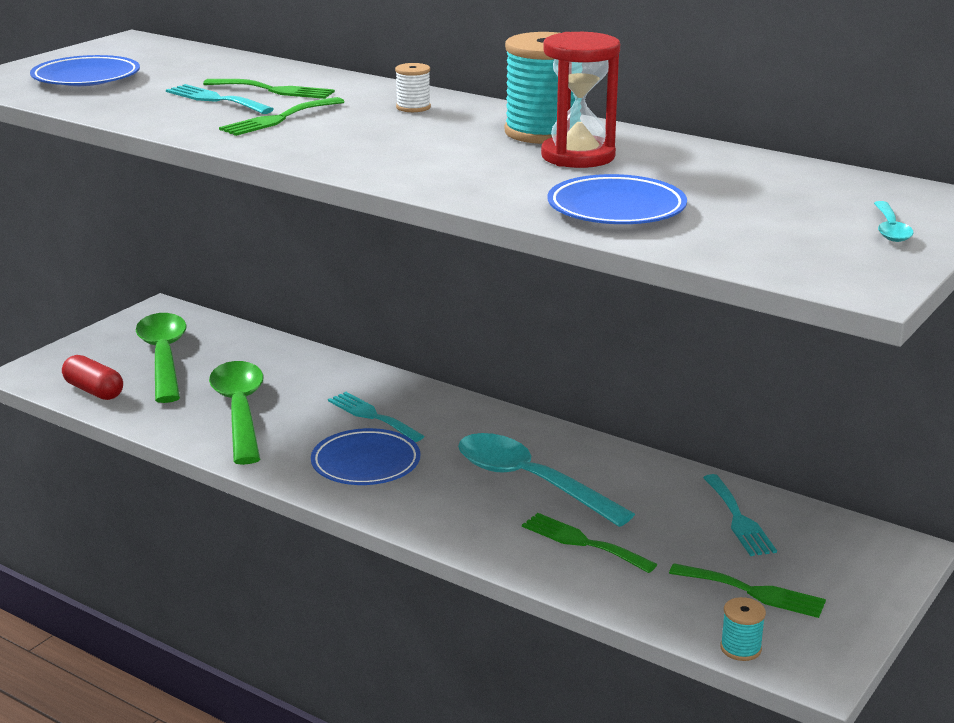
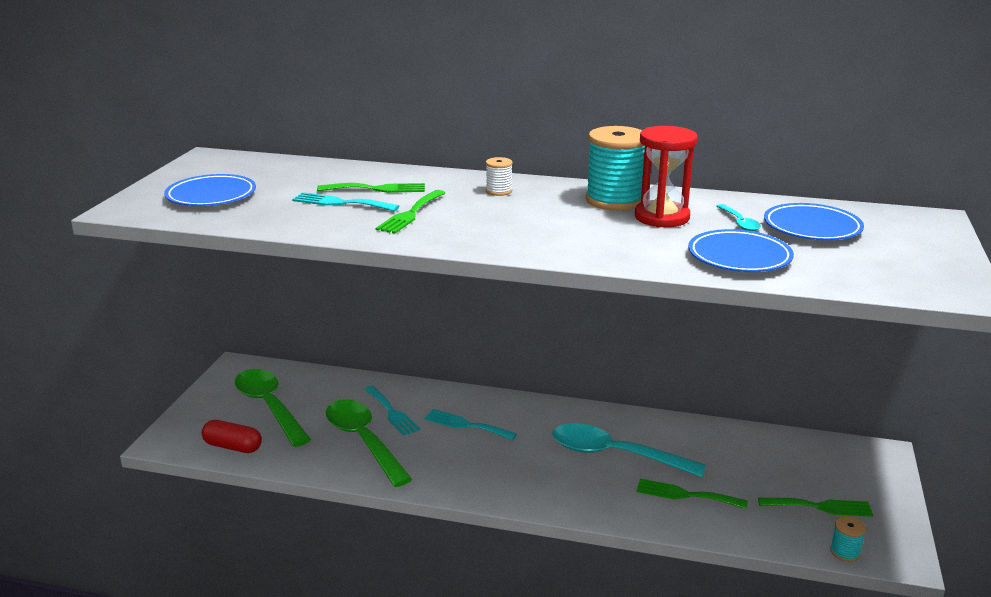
camera: 20 degrees left, 0 degrees up
blue plate [311,428,420,485] -> blue plate moved to [764,203,864,240]
turquoise fork [703,474,777,556] -> turquoise fork moved to [364,386,420,436]
turquoise spoon [874,201,914,242] -> turquoise spoon moved to [716,204,761,231]

